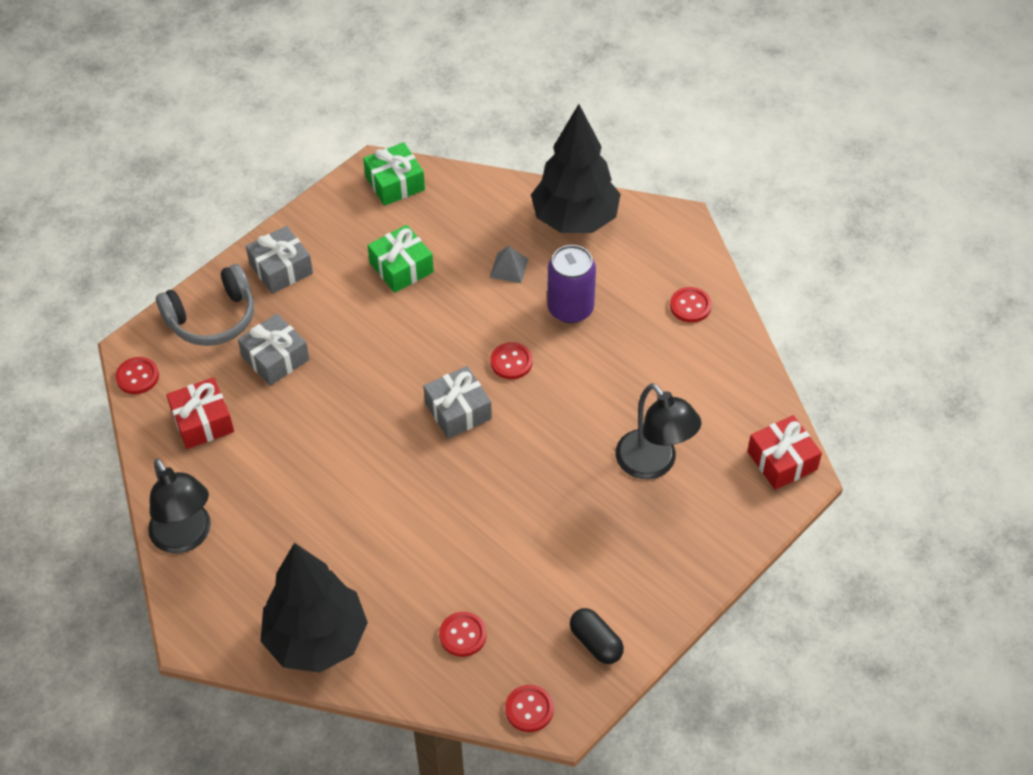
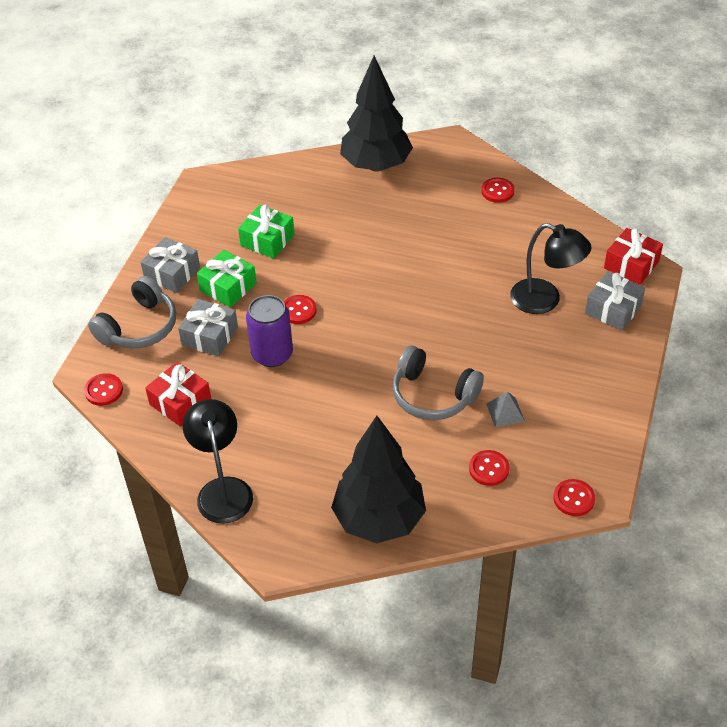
camera: 25 degrees left, 5 degrees down
black lamp [148,458,211,554] -> black lamp turned 135 degrees counterclockwise [183,399,253,524]
green gift [363,142,425,206] -> green gift moved to [197,250,257,307]
grey gift [423,366,492,439] -> grey gift moved to [585,271,645,331]
grey pyramid [490,246,528,283] -> grey pyramid moved to [487,392,525,427]
red button [490,342,533,379] -> red button moved to [283,295,317,324]
purple can [547,245,596,323] -> purple can moved to [246,295,293,367]
black capsule [570,608,624,664] -> none
none -> grey headphones [392,345,484,420]

